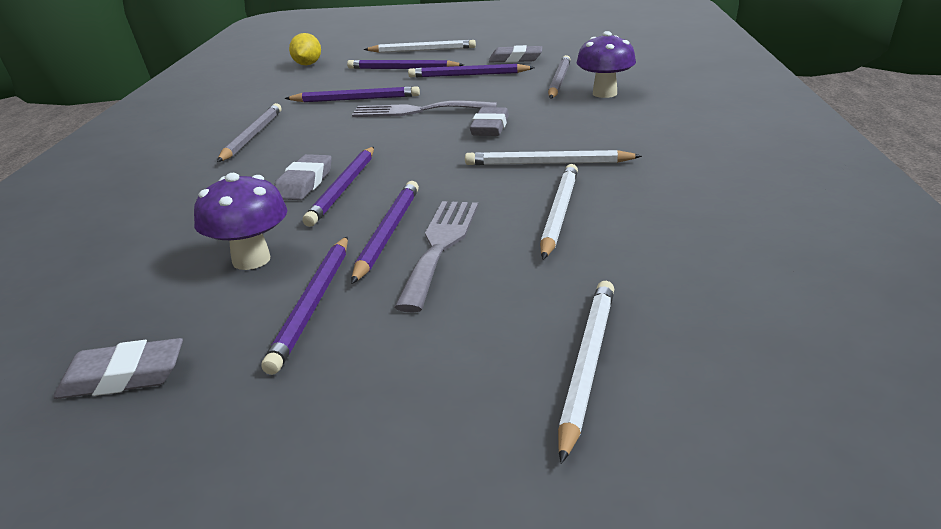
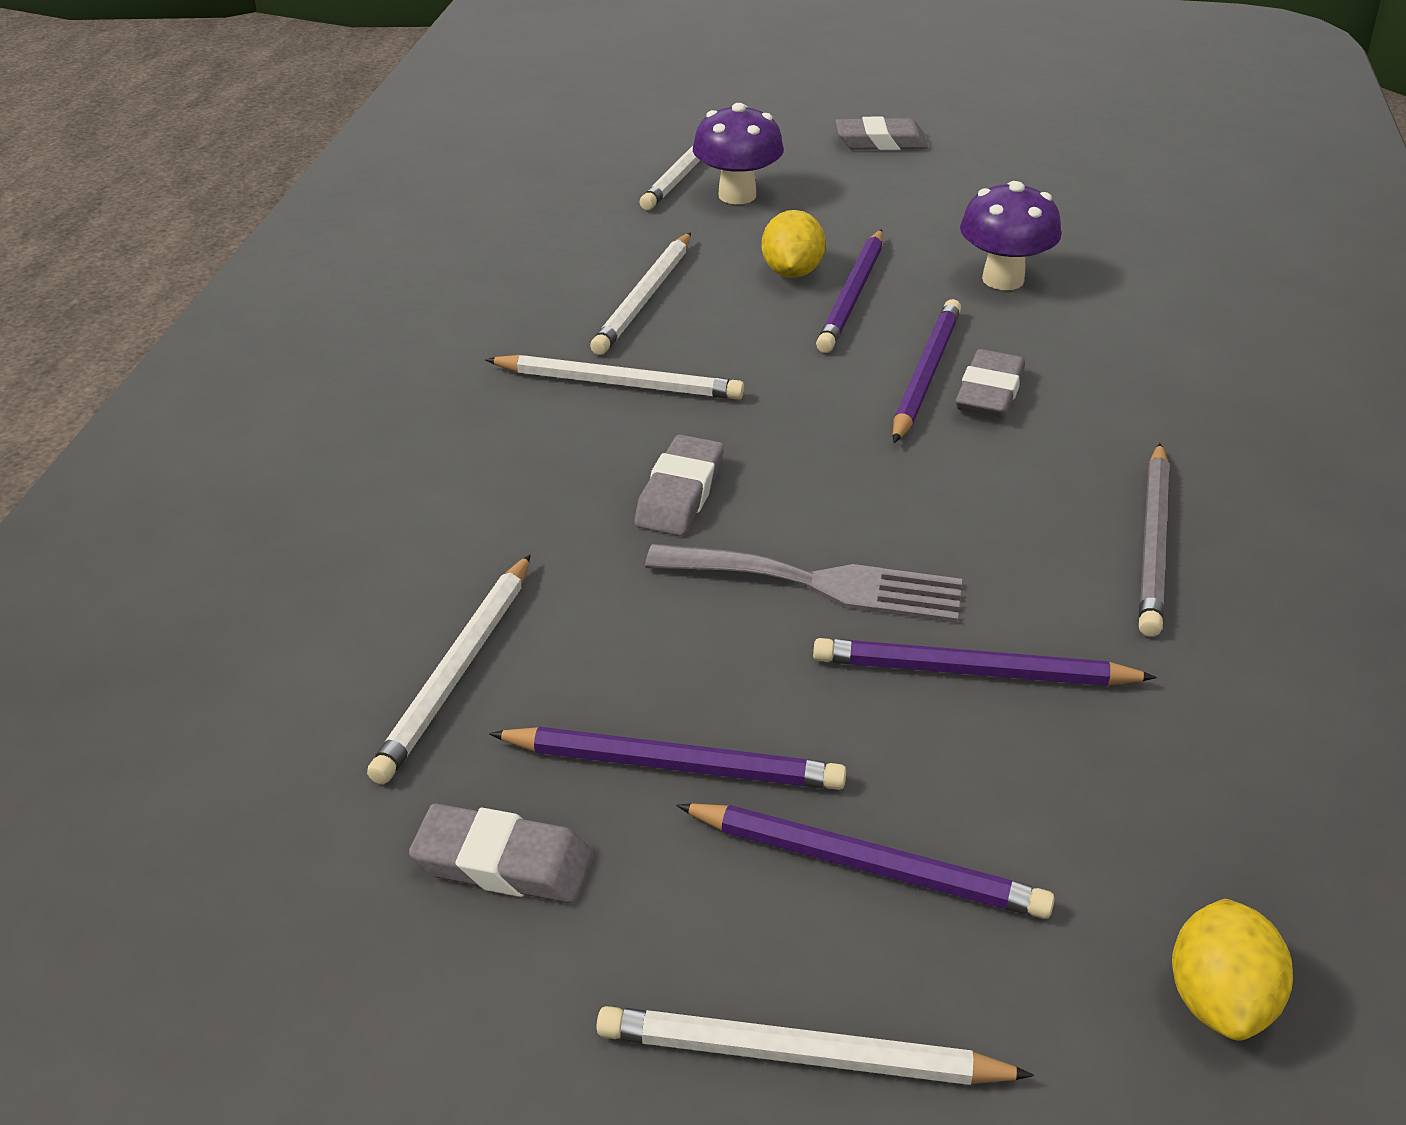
camera: 175 degrees left, 10 degrees up
grey eraser [53,338,183,399] -> grey eraser moved to [835,117,928,150]
purple pencil [261,237,348,375] -> none
grey fork [394,201,478,313] -> yellow lemon [762,210,826,278]
grey pencil [548,55,571,99] -> white pencil [367,555,530,784]
purple mushroom [577,31,636,98] -> purple mushroom moved to [693,103,784,204]

